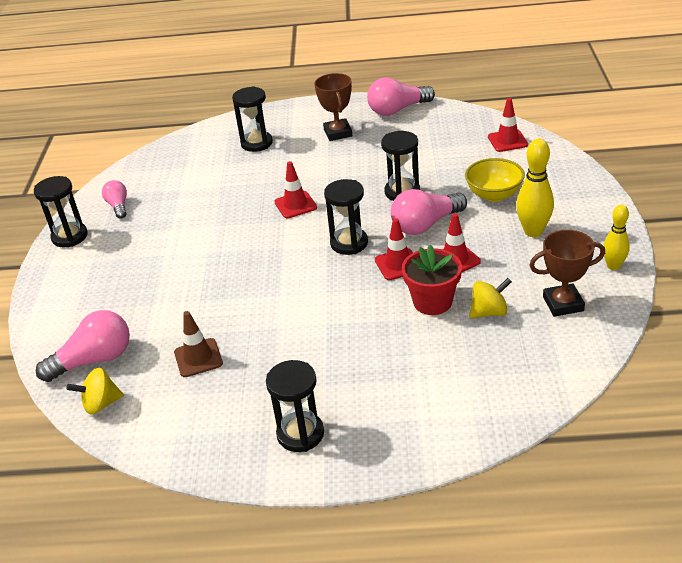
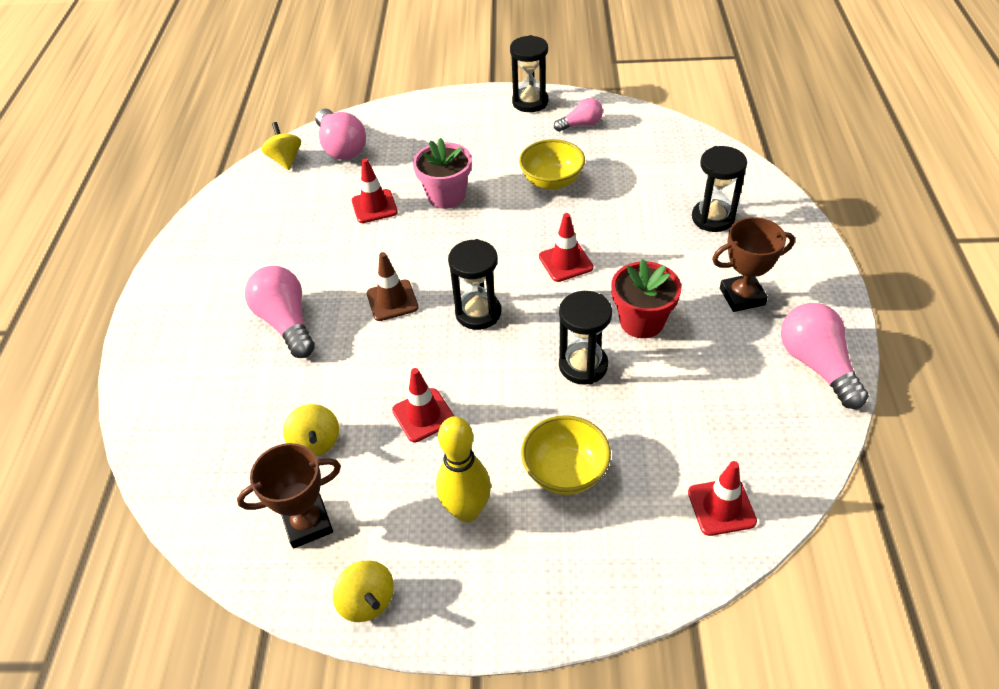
camera: 90 degrees right, 10 degrees up
brown traffic cone [174,311,223,377] -> brown traffic cone moved to [367,252,419,321]
black hourglass [266,360,324,452] -> none
red traffic cone [375,218,413,280] -> red traffic cone moved to [352,158,398,223]
pink light bulb [391,189,467,235] -> pink light bulb moved to [245,266,315,358]
red flower pot [402,245,462,315] -> red flower pot moved to [611,259,681,338]
brown trophy [529,230,605,317] -> brown trophy turned 75 degrees clockwise [237,443,341,548]
yellow bowling pin [603,205,630,270] -> yellow spinning top [333,560,394,622]
none -> pink flower pot [413,138,472,209]
none -> yellow bowl [519,139,585,190]

